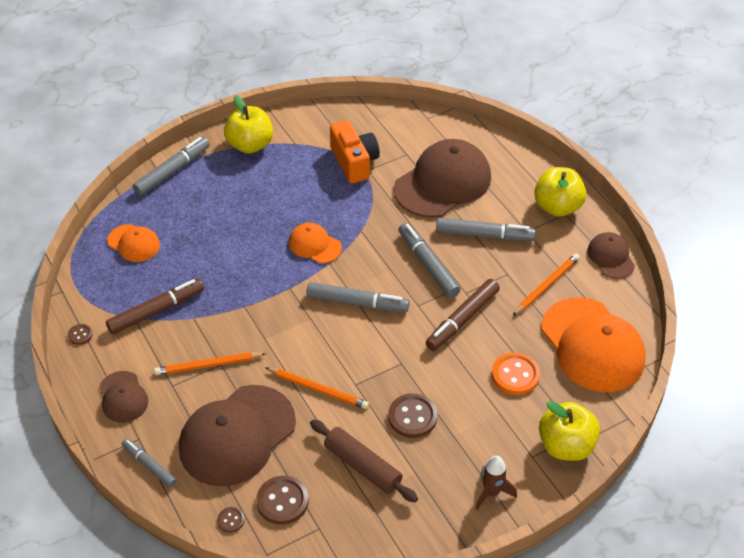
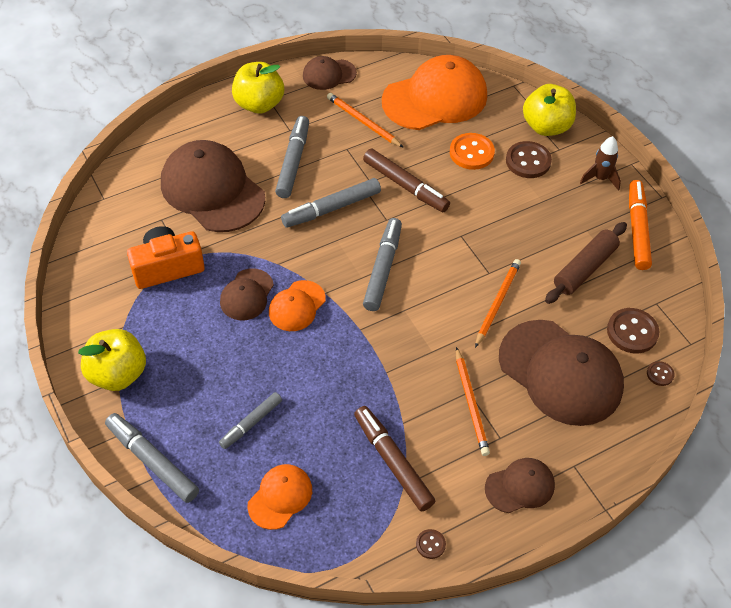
camera: 90 degrees left, 5 degrees up
grey marker [122,438,177,488] -> grey marker moved to [219,392,282,449]
brown button [388,393,438,438] -> brown button moved to [506,141,552,178]
none -> brown cap [220,268,274,320]
none -> orange marker [629,180,652,270]

